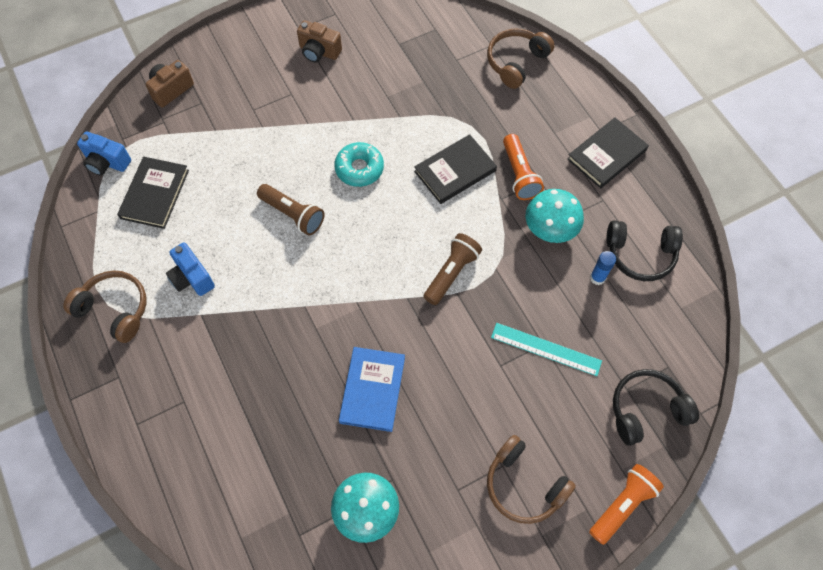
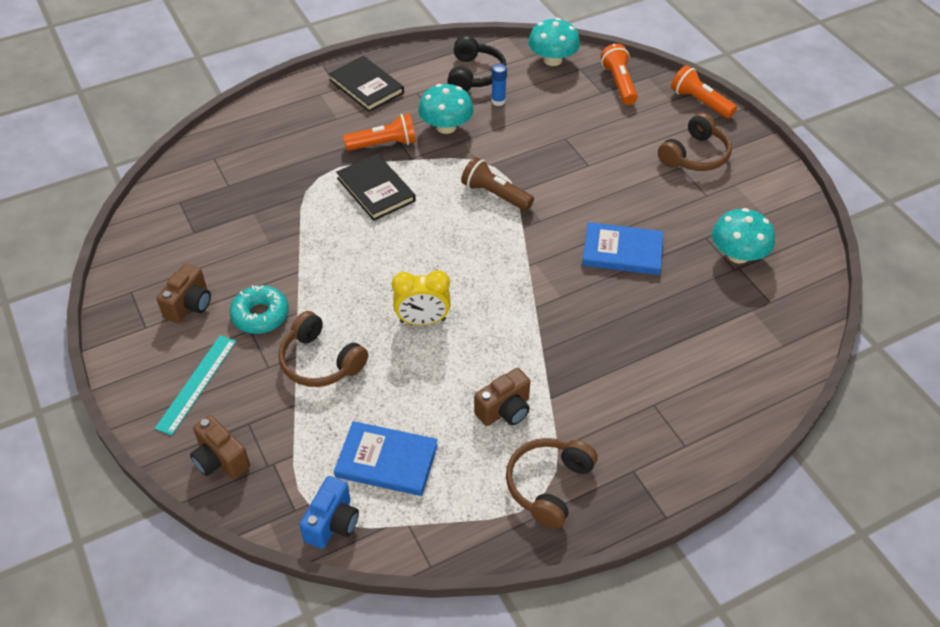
camera: 90 degrees left, 15 degrees down
black book [117,157,189,229] -> blue book [334,421,438,496]
blue camera [166,242,215,296] -> brown camera [474,368,530,426]
brown flashlight [257,184,325,236] -> yellow clock [392,270,451,325]
turquoise donut [334,142,384,187] -> turquoise donut moved to [230,285,289,334]
brown headphones [487,29,555,89] -> brown headphones moved to [279,311,368,387]
turquoise ruler [491,323,602,376] -> turquoise ruler moved to [155,335,237,435]
black headphones [613,369,699,446] -> orange flashlight [600,44,638,105]
none -> turquoise mushroom [528,18,580,66]

